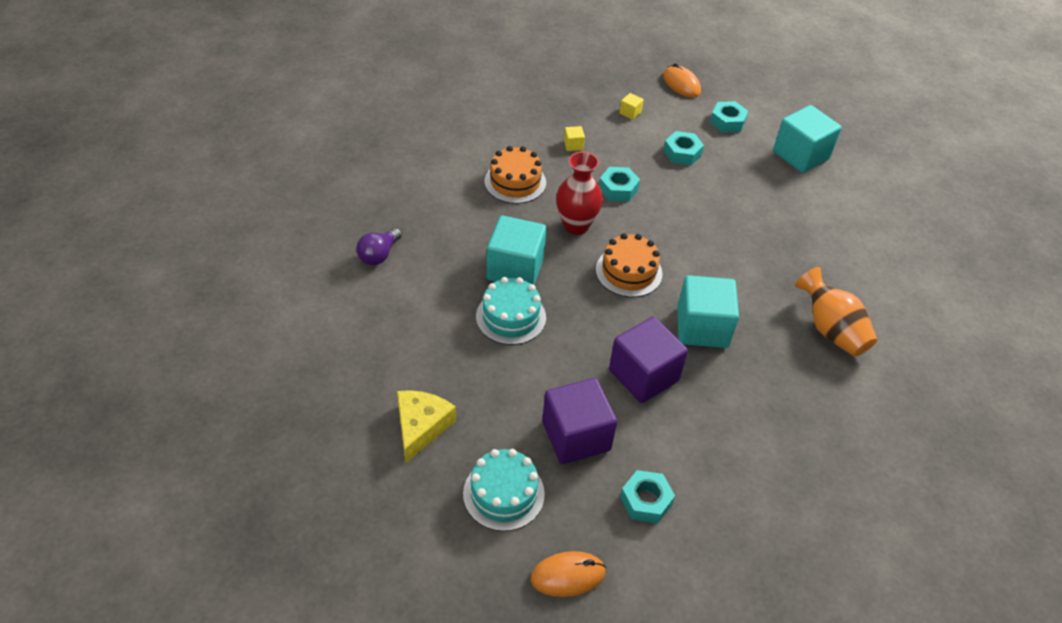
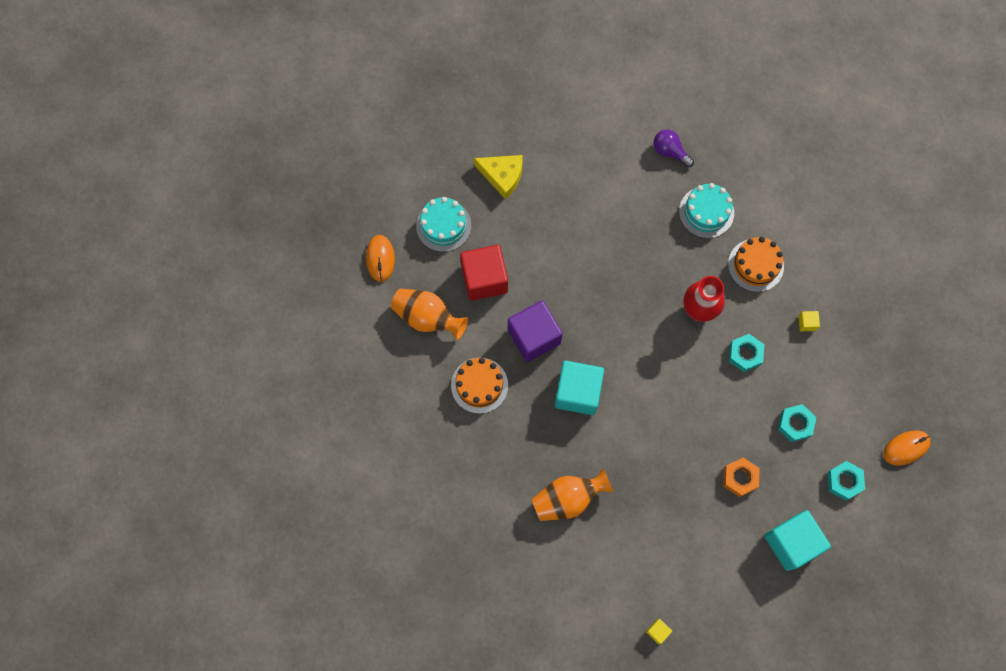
camera: 100 degrees right, 25 degrees up
turquoise cake [476,277,546,345] -> turquoise cake moved to [679,183,734,238]
turquoise cube [487,215,546,285] -> none
purple cube [542,378,617,464] -> red cube [460,245,508,301]
orange cake [596,233,663,297] -> orange cake moved to [451,357,508,414]
yellow cube [619,93,644,120] -> yellow cube moved to [646,619,672,644]
turquoise nut [620,470,675,523] -> orange vase [391,289,468,340]
none -> orange nut [723,458,759,497]

